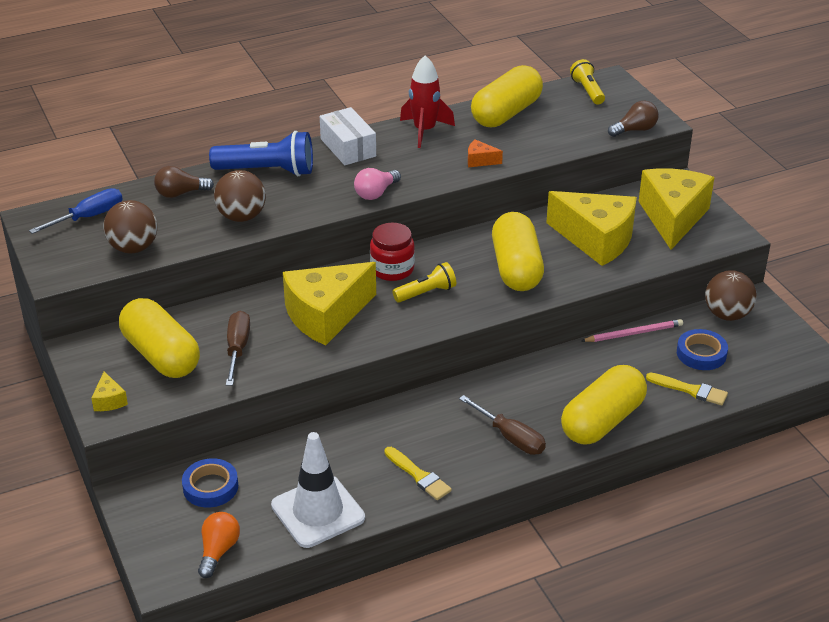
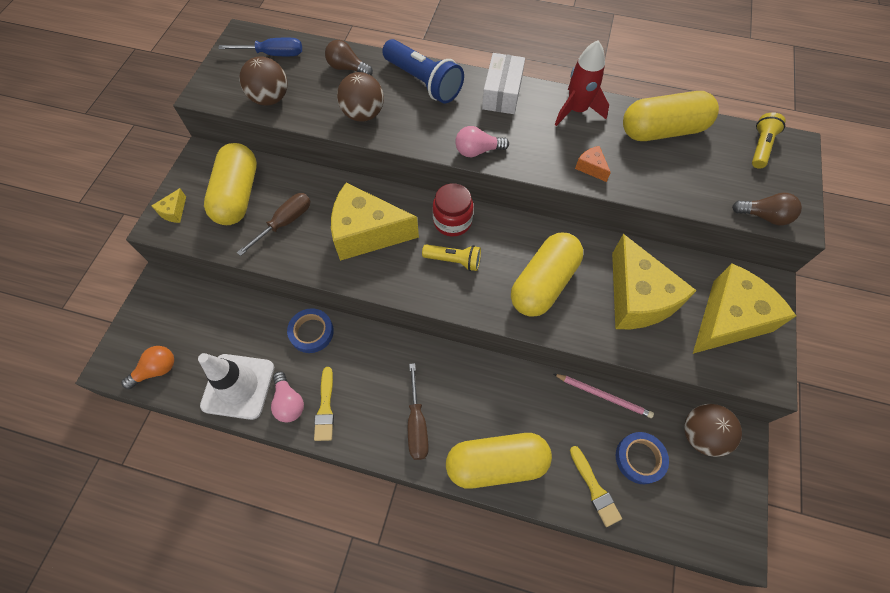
camera: 40 degrees right, 25 degrees up
blue tape [182,458,238,507] -> blue tape moved to [287,308,334,353]
none -> pink light bulb [271,371,304,422]

